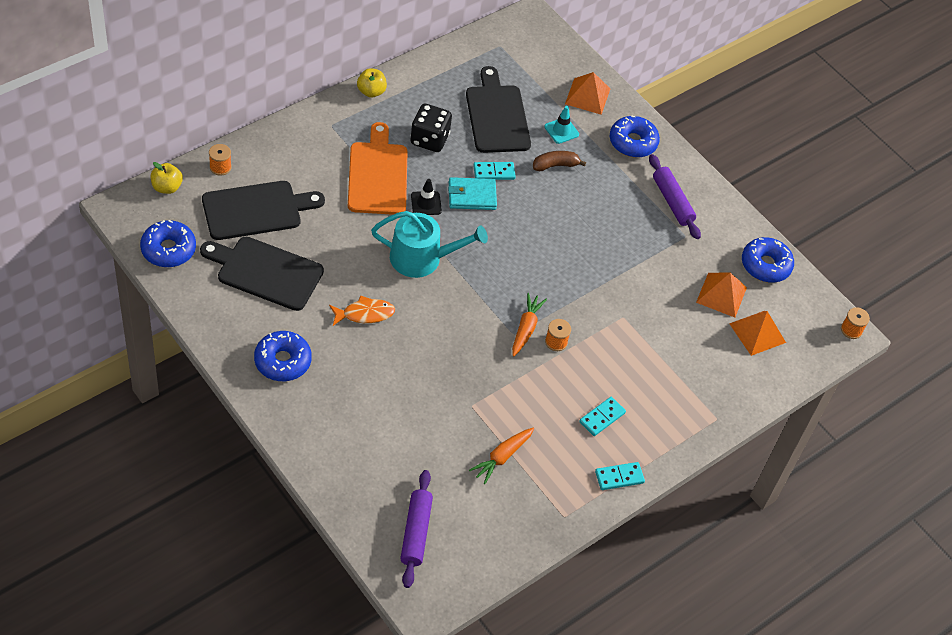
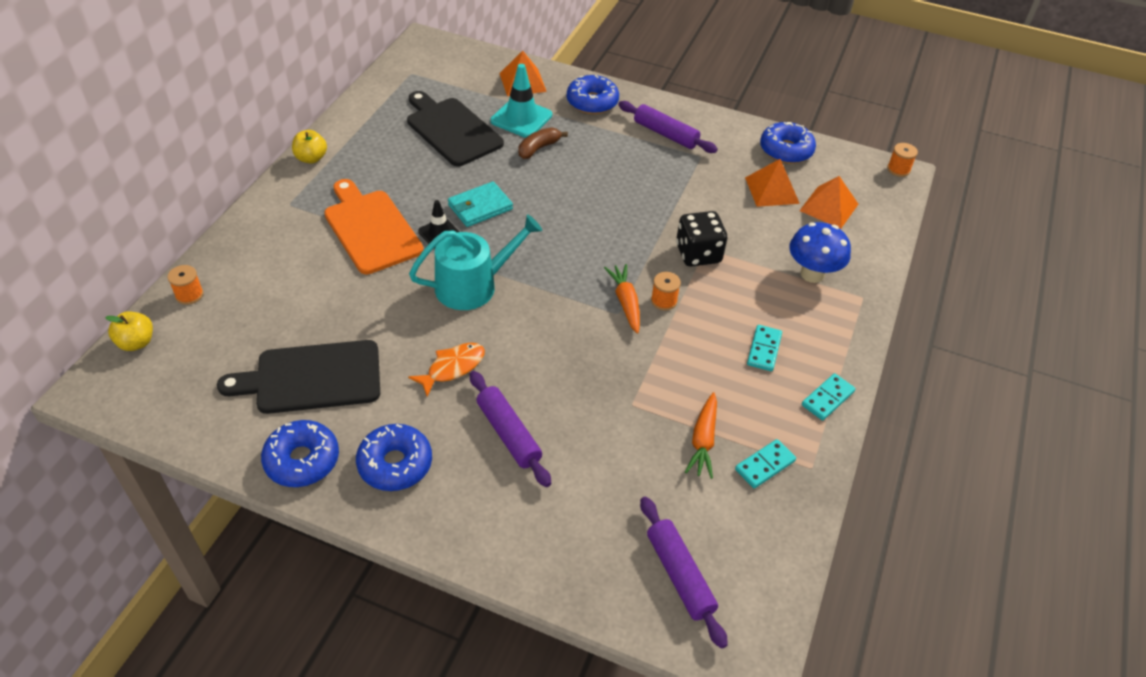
camera: 25 degrees left, 5 degrees down
blue donut [140,220,196,267] -> blue donut moved to [261,420,339,487]
black cutting board [202,181,325,240] -> none
black dice [410,103,452,152] -> black dice moved to [676,211,727,267]
turquoise domino [473,162,516,180] -> turquoise domino moved to [735,439,796,488]
turquoise traffic cone [544,106,579,144] -> turquoise traffic cone [490,64,552,138], size x1.64
none -> purple rolling pin [470,371,551,487]
none -> blue mushroom [789,222,851,283]

